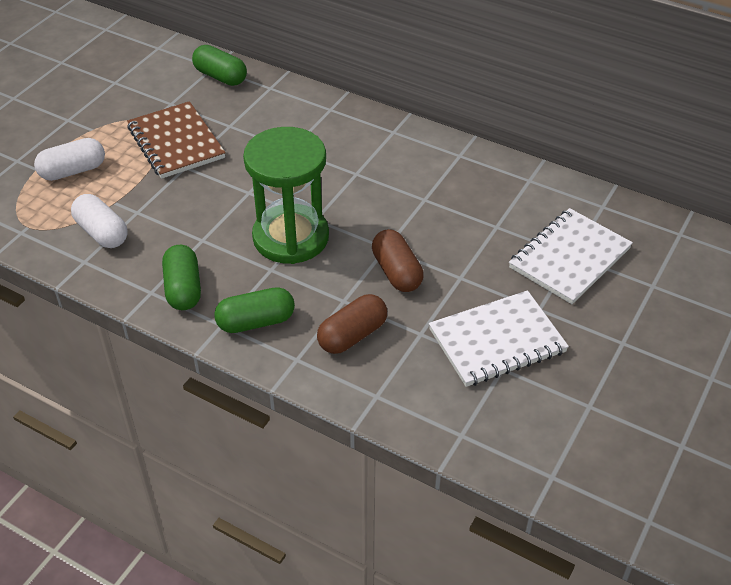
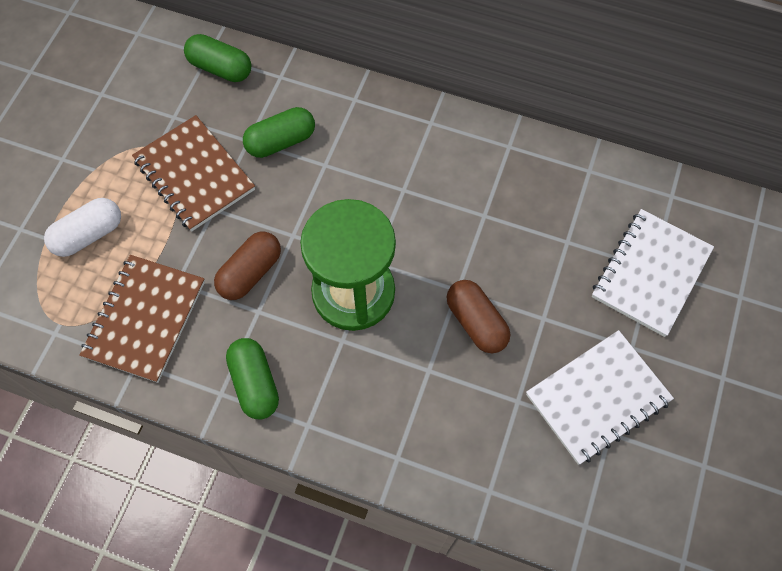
camera: 10 degrees left, 20 degrees up
white capsule [71,194,128,248] -> brown notebook [79,255,205,383]
green capsule [214,287,295,333] -> green capsule moved to [243,107,315,158]
brown capsule [317,294,387,354] -> brown capsule moved to [214,232,281,300]

